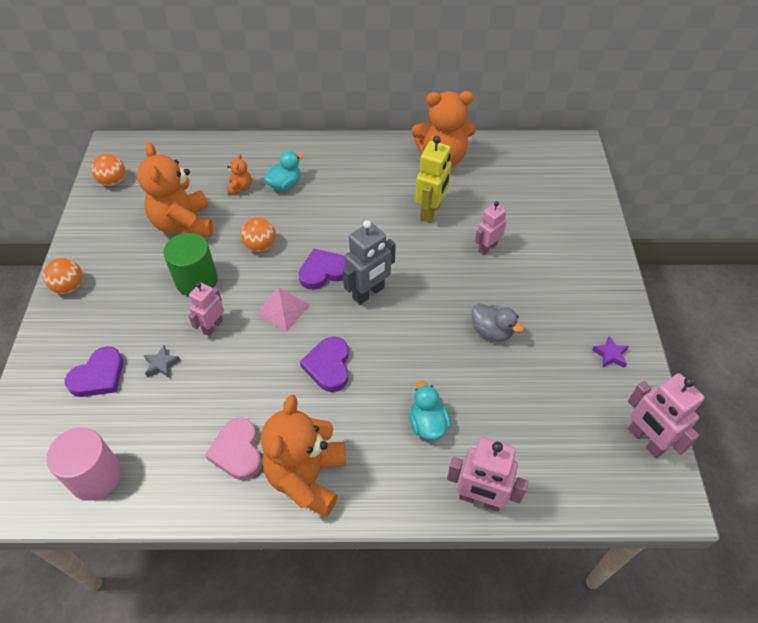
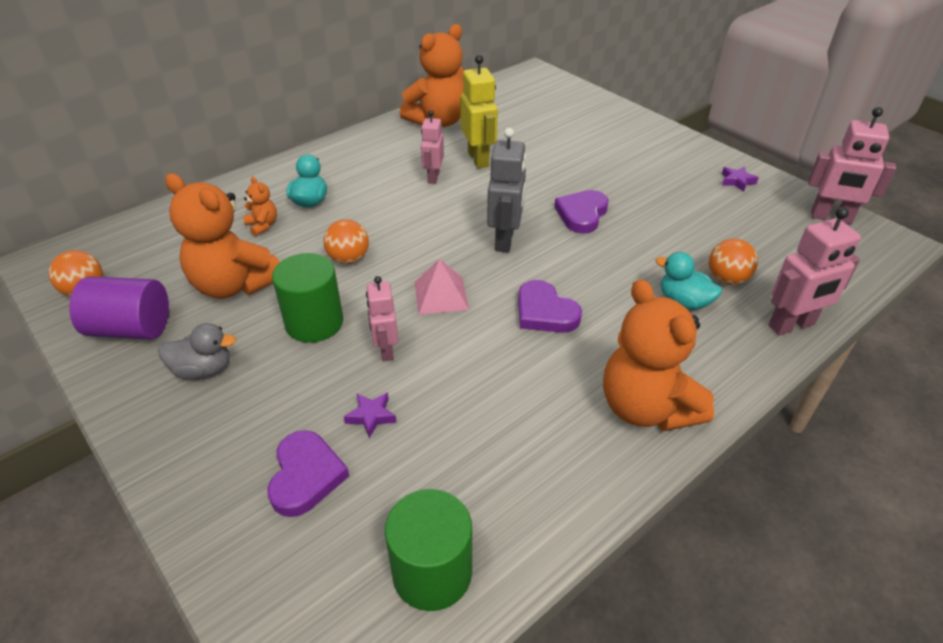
camera: 40 degrees left, 10 degrees down
orange ball [43,258,83,294] -> orange ball moved to [709,239,758,285]
pink cylinder [47,428,121,501] -> green cylinder [385,489,472,611]
grey star [144,345,181,378] -> purple star [344,392,397,438]
pink heart [205,417,262,480] -> none
purple heart [298,249,345,290] -> purple heart moved to [554,190,609,233]
grey duck [472,303,524,341] -> grey duck moved to [158,323,236,379]
pink robot [475,201,507,255] -> pink robot moved to [421,110,444,184]
none -> purple cylinder [69,276,169,339]

